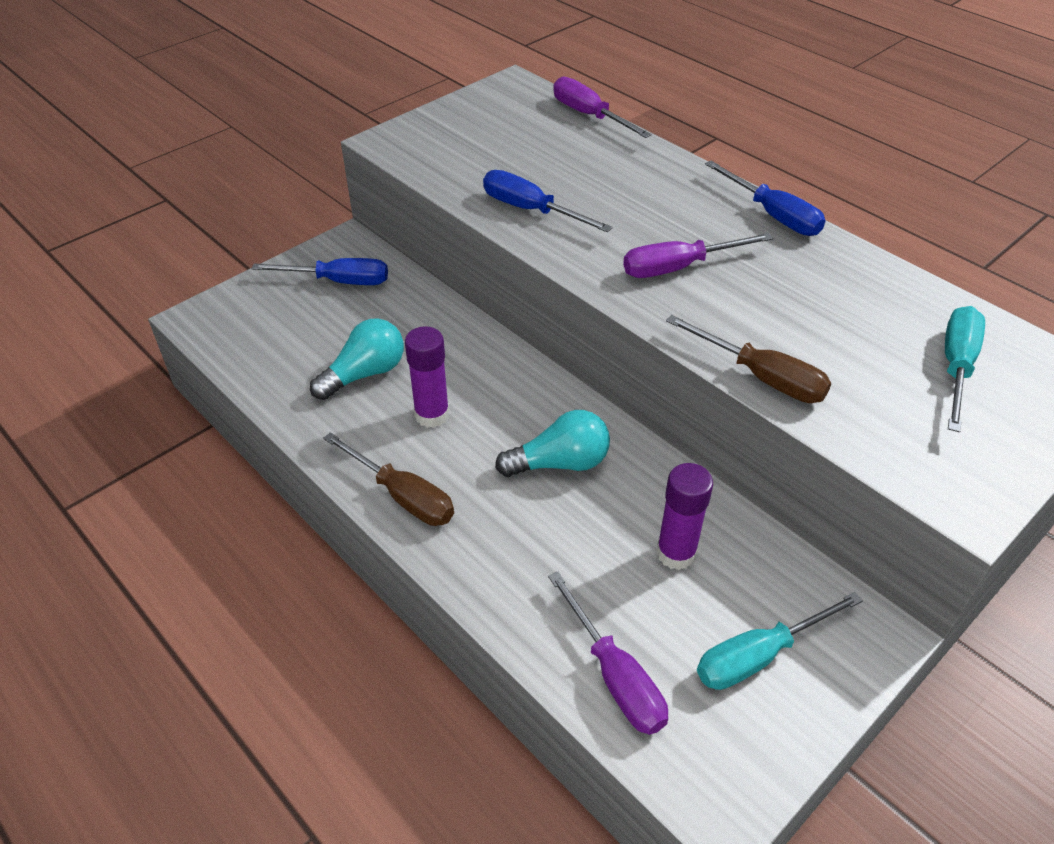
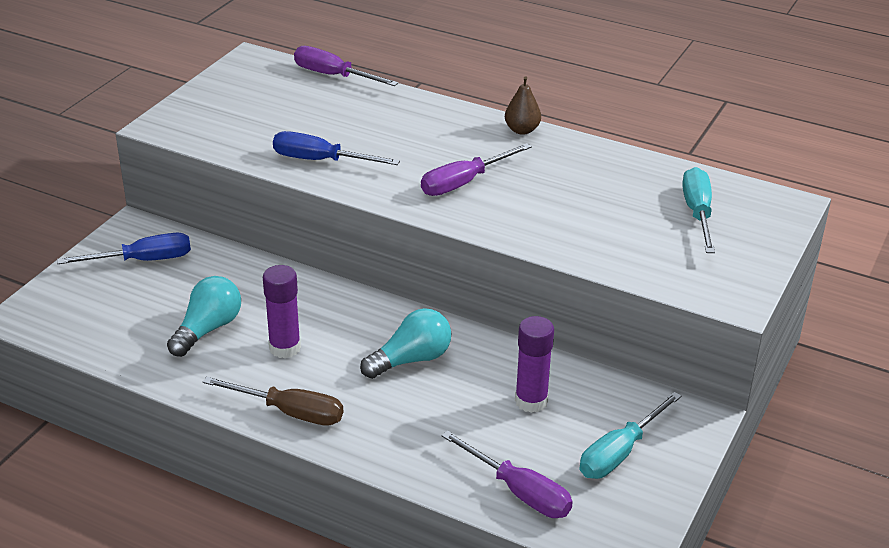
camera: 20 degrees left, 10 degrees down
brown screwdriver [666,315,831,403] -> none
blue screwdriver [705,161,826,236] -> brown pear [505,76,541,135]

